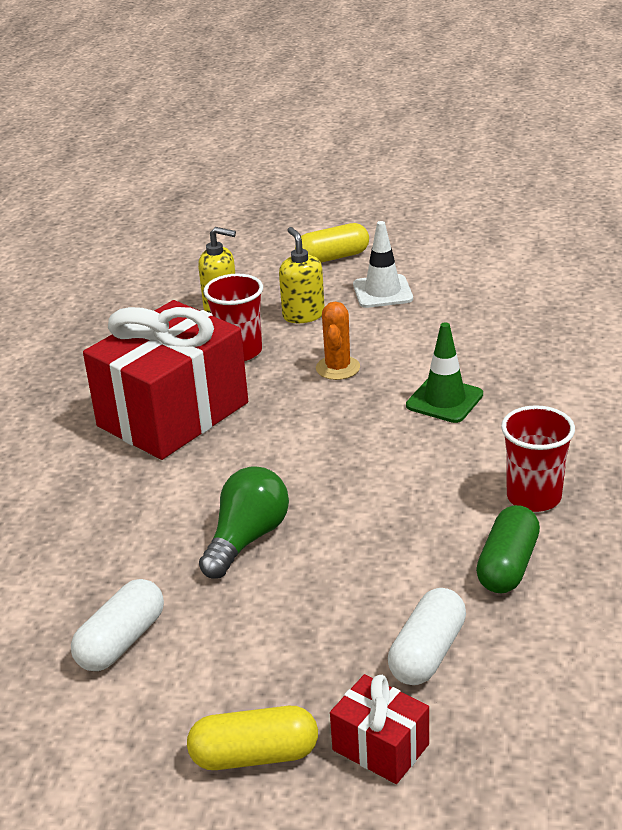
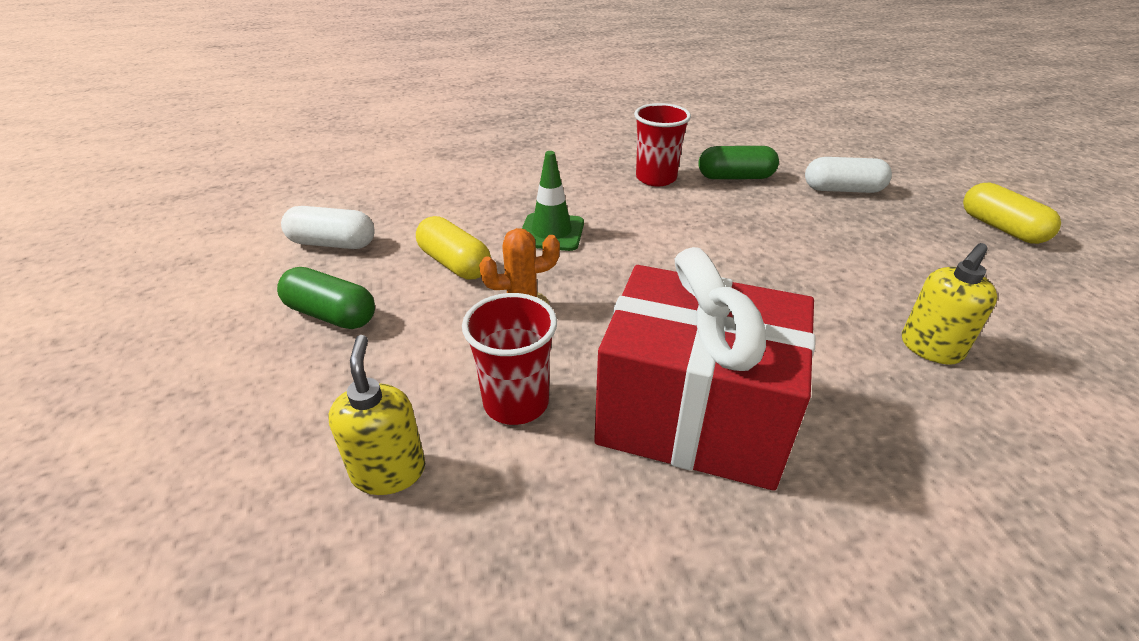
camera: 115 degrees left, 5 degrees up
white capsule [71,579,164,671] -> white capsule moved to [281,206,375,249]
green light bulb [199,466,289,578] -> none
yellow soap dispenser [279,227,325,323] -> yellow soap dispenser moved to [902,243,998,365]
yellow capsule [295,223,369,263] -> yellow capsule moved to [416,216,491,279]
red gift [330,674,429,784] -> none
white traffic cone [353,221,413,308] -> green capsule [277,267,375,329]

